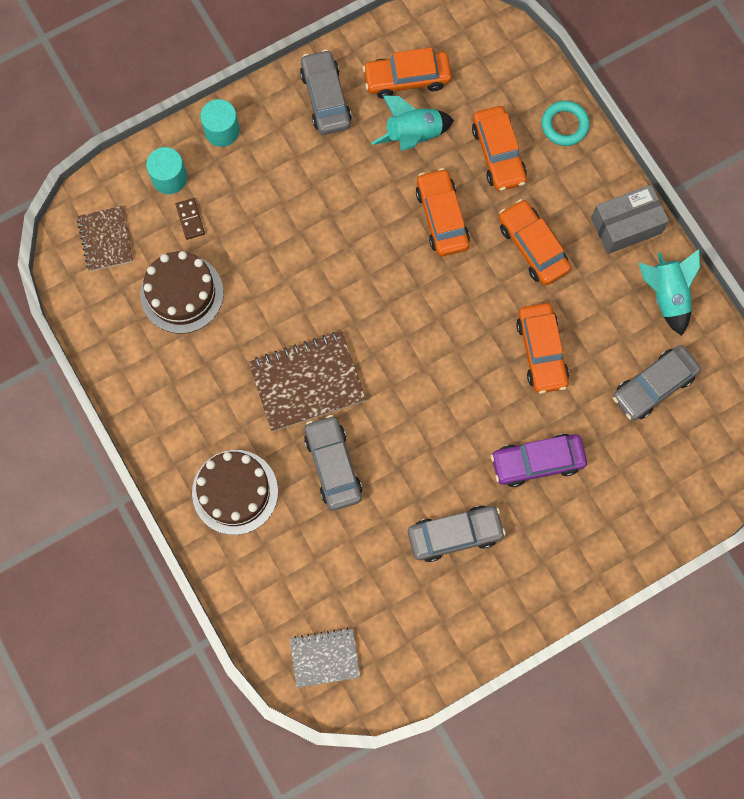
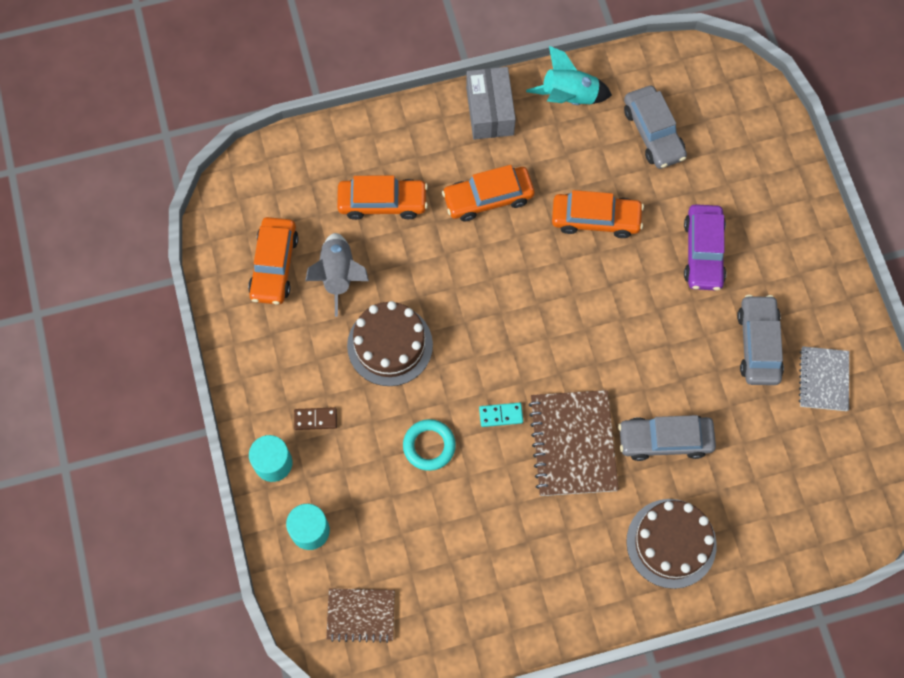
camera: 75 degrees left, 5 degrees down
brown cake [140,251,224,334] -> brown cake moved to [347,301,433,386]
brown domino [176,198,205,240] -> brown domino moved to [294,407,337,430]
grey notebook [290,628,360,688] -> grey notebook moved to [799,346,849,411]
grey car [300,49,352,135] -> none
turquoise rocket [371,95,454,151] -> grey rocket [305,233,369,317]
orange car [416,168,470,257] -> none
turquoise ring [542,101,590,146] -> turquoise ring moved to [403,419,456,471]
none -> turquoise domino [479,403,523,427]

